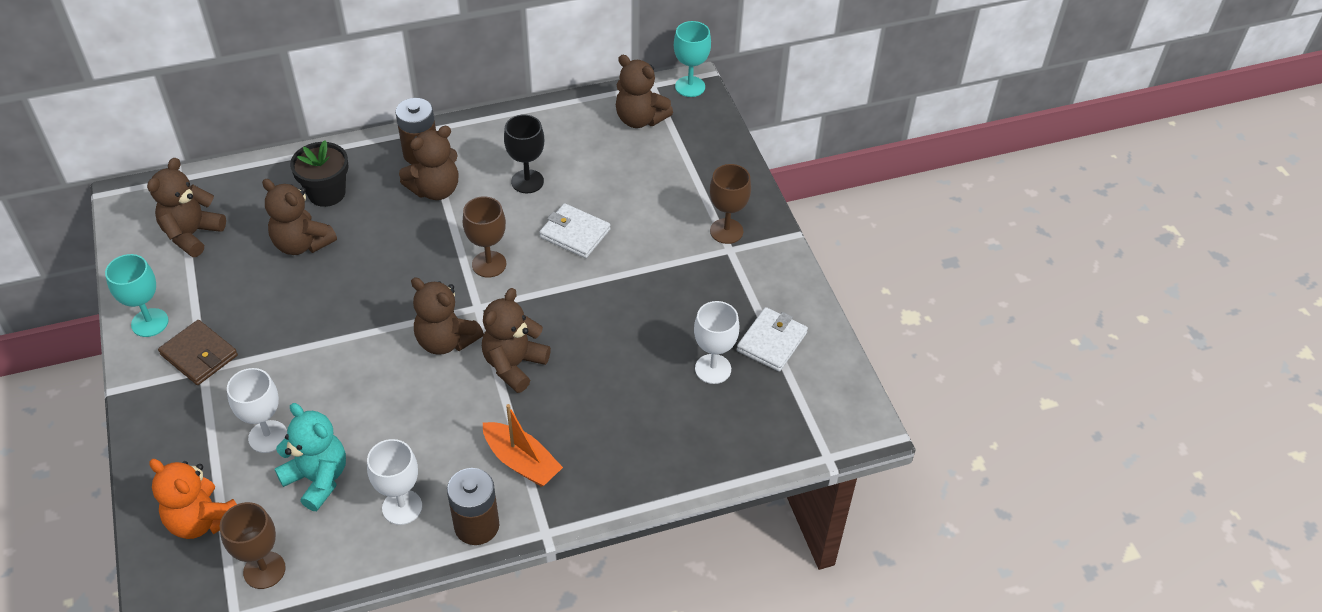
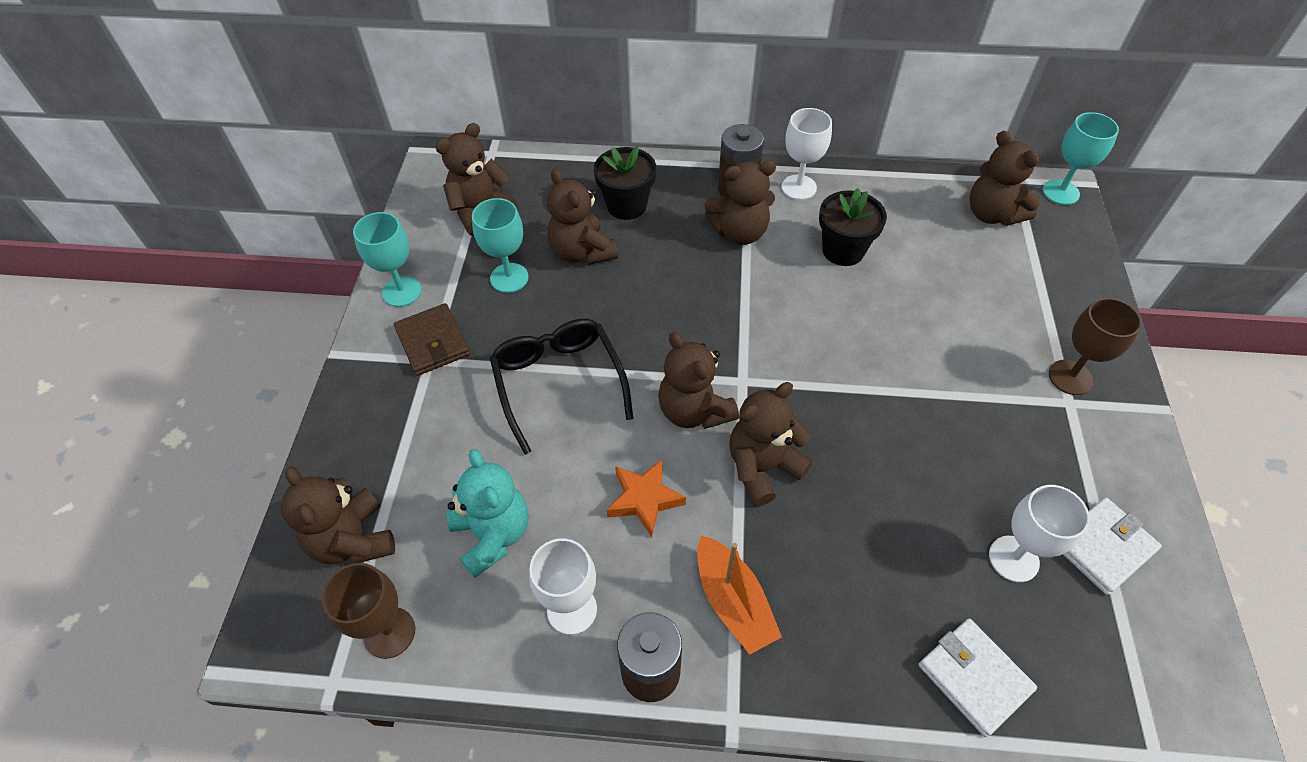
camera: 25 degrees right, 5 degrees up
orange teddy bear [149,459,237,539] -> brown teddy bear [281,466,395,564]
white goblet [227,368,287,453] -> white goblet moved to [781,108,832,200]
brown goblet [463,196,506,278] -> none
black goblet [504,114,544,193] -> black flower pot [819,188,887,266]
white wallet [539,203,610,258] -> white wallet moved to [919,619,1037,737]
none -> turquoise goblet [472,198,529,293]
none -> black glasses [490,319,633,455]
none -> orange star [607,459,686,537]

